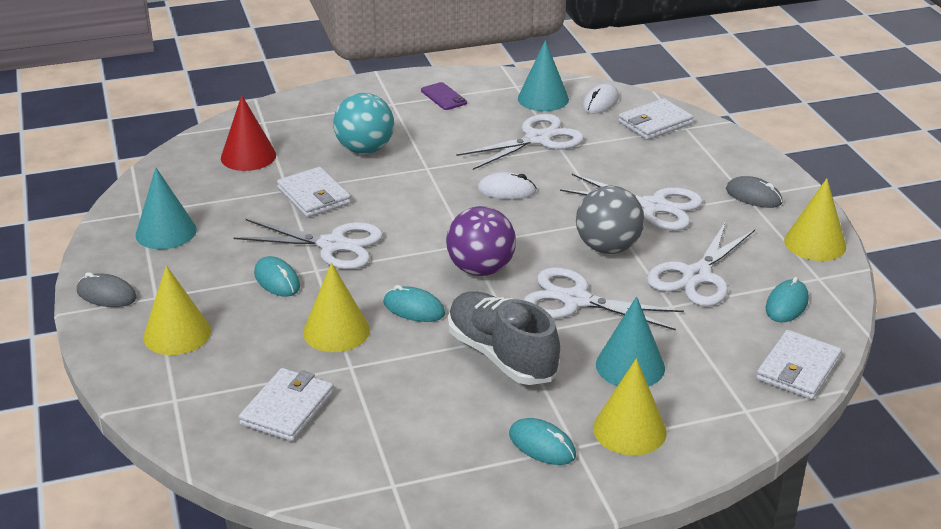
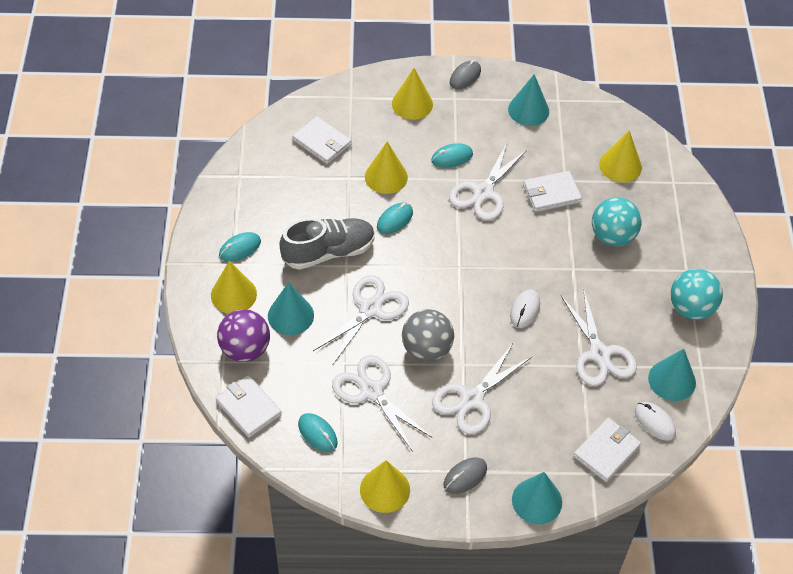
camera: 105 degrees right, 20 degrees up
red cone [221,95,276,171] -> yellow cone [599,130,642,182]
purple phone [421,82,467,110] -> turquoise ball [671,269,723,320]
purple ball [446,206,516,276] -> purple ball moved to [217,309,270,362]
white wallet [618,98,693,140] -> white wallet turned 60 degrees clockwise [573,418,641,482]
none -> turquoise cone [512,472,562,524]

